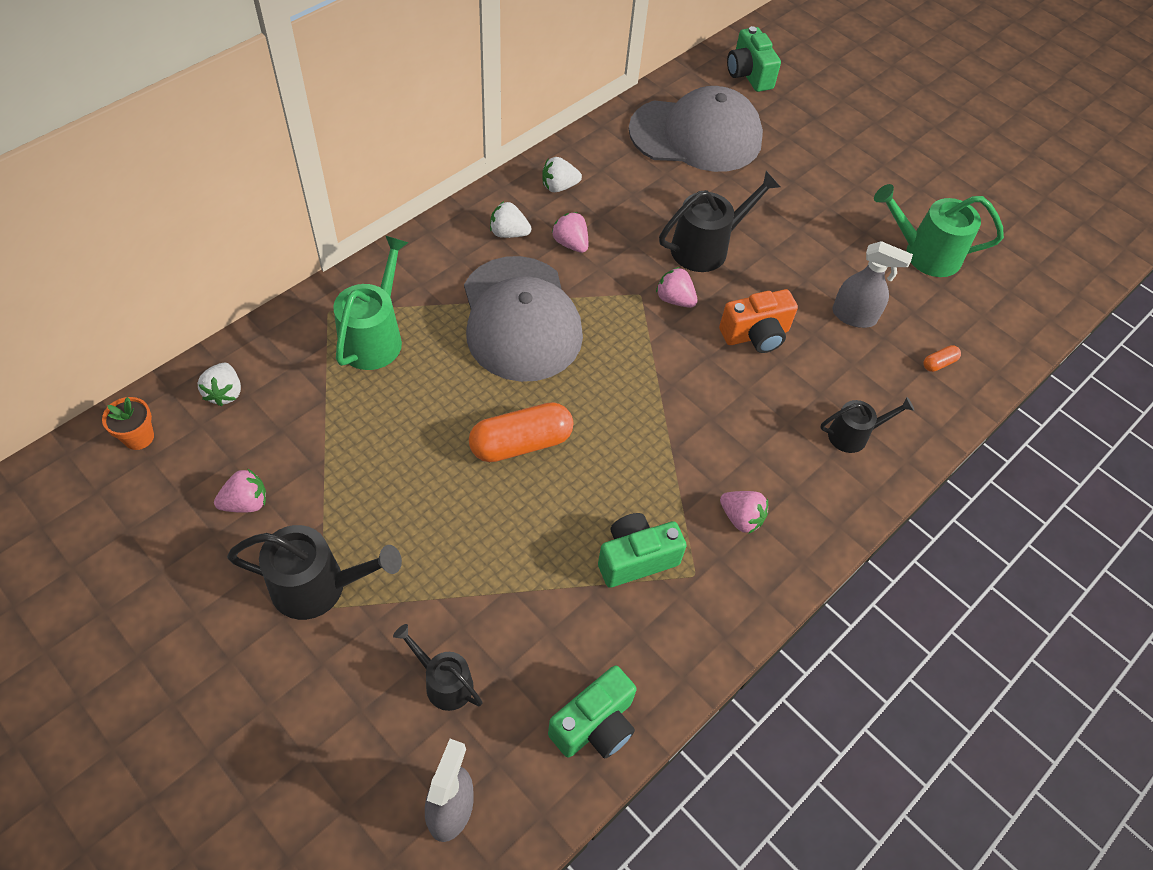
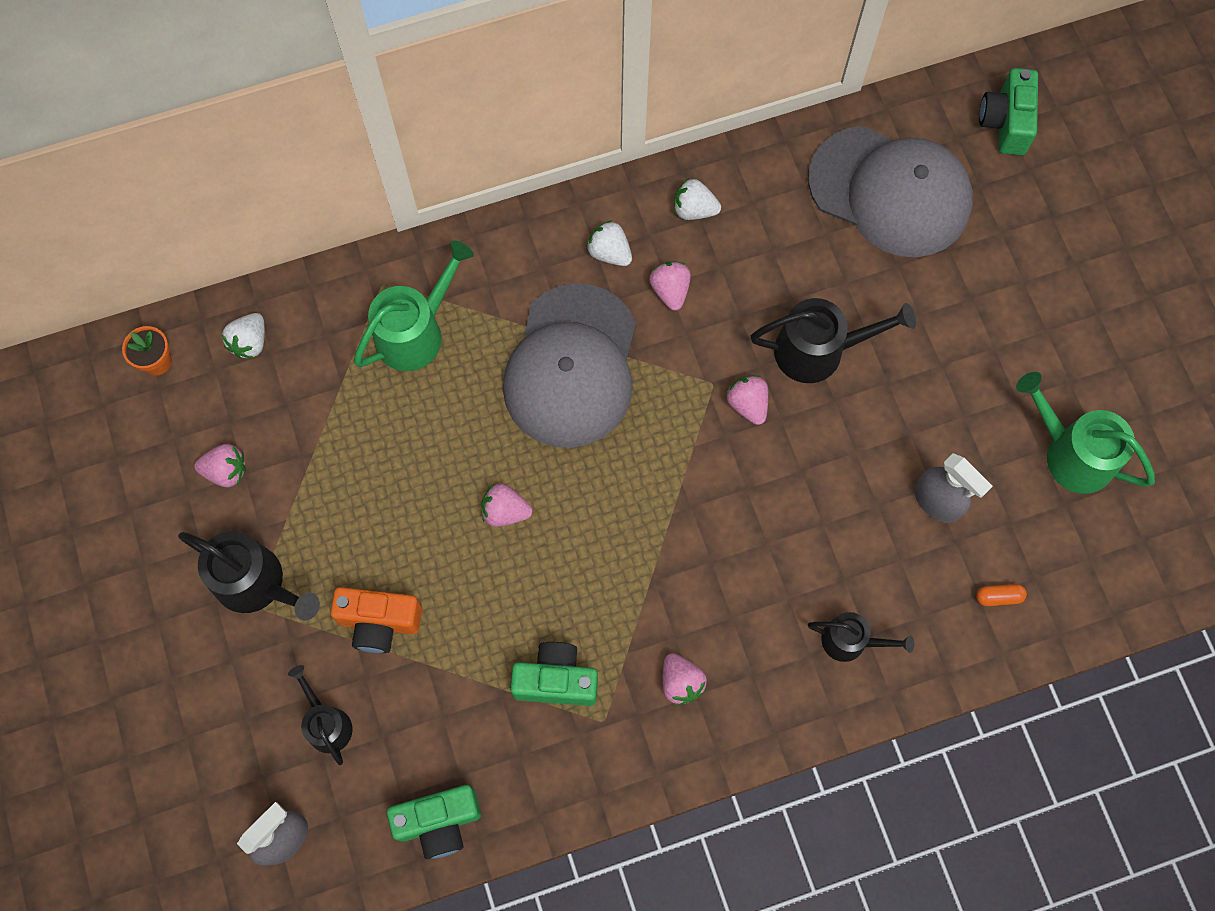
camera: 30 degrees right, 15 degrees up
orange capsule [469,402,573,462] -> pink strawberry [481,483,532,527]
orange camera [719,289,798,353] -> orange camera moved to [331,587,422,653]

